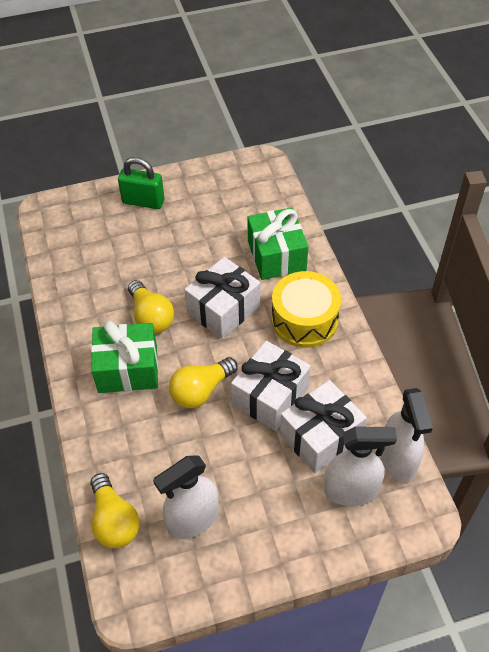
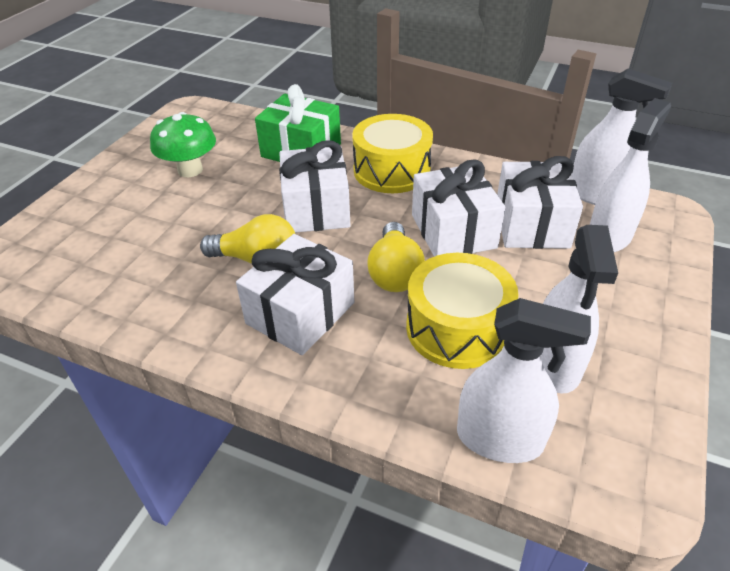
camera: 50 degrees left, 10 degrees down
yellow light bulb [90,473,140,548] -> white spray bottle [457,298,591,463]
green gift [91,321,158,393] -> white gift [236,234,354,355]
green padlock [118,157,164,209] -> none
none -> green mushroom [150,112,216,177]
none -> yellow drum [406,253,519,369]

